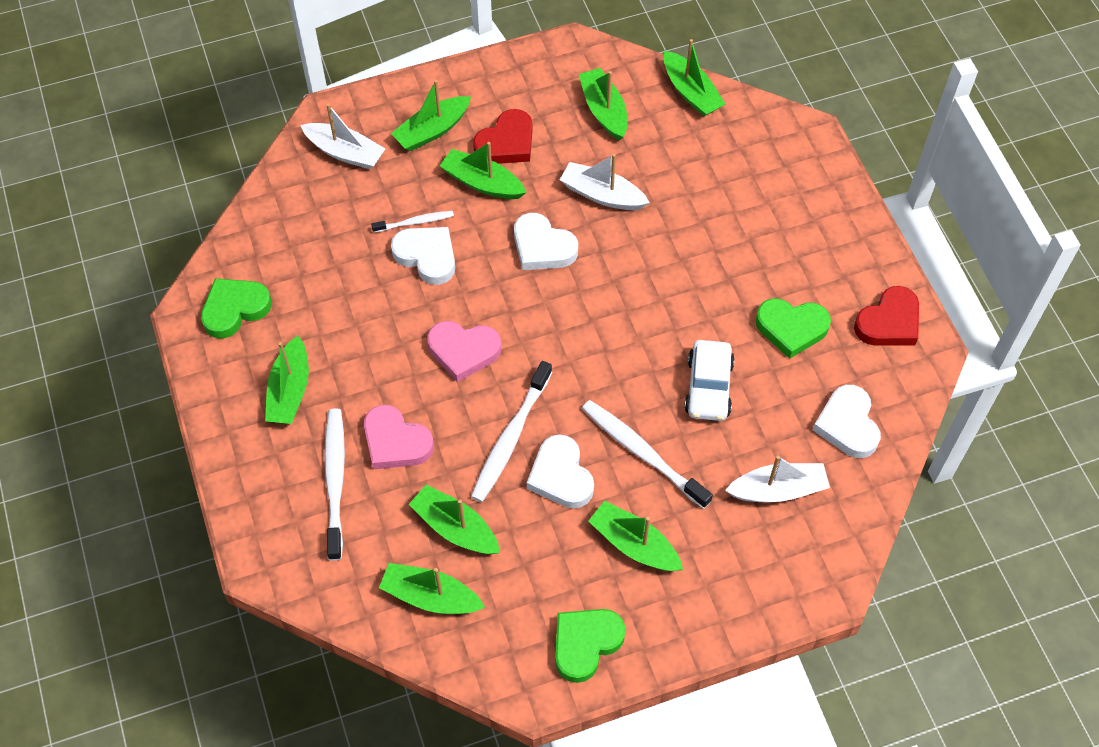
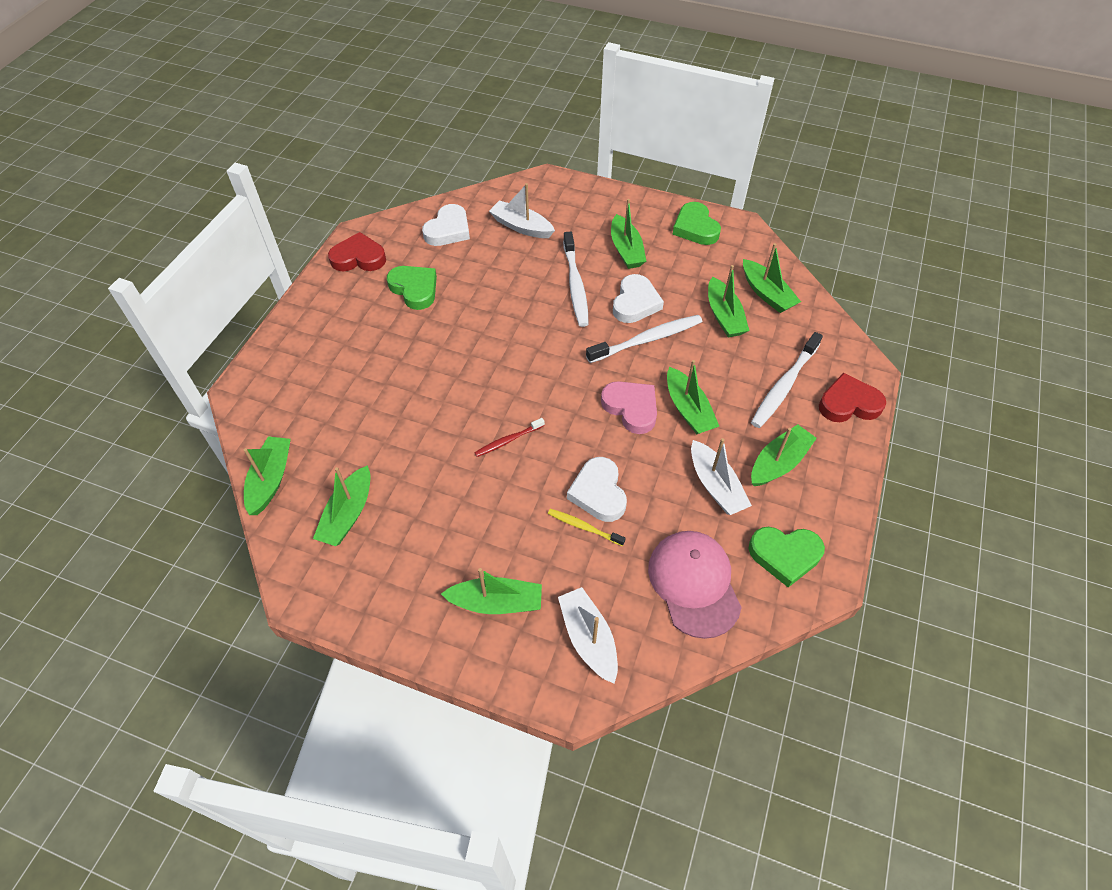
camera: 140 degrees left, 5 degrees down
pink heart [364,405,434,469] -> none
white toothbrush [371,211,454,233] -> yellow toothbrush [548,509,626,546]
green boat [440,142,527,199] -> green boat moved to [667,360,719,434]
red heart [473,109,532,164] -> red heart moved to [819,373,886,422]
white heart [514,213,578,270] -> red toothbrush [474,418,545,457]
green heart [555,609,626,683] -> green heart turned 75 degrees clockwise [673,202,721,245]
white boat [560,154,650,210] -> white boat moved to [691,438,752,515]
white car [684,340,735,421] -> none
none -> pink cap [648,531,742,639]

